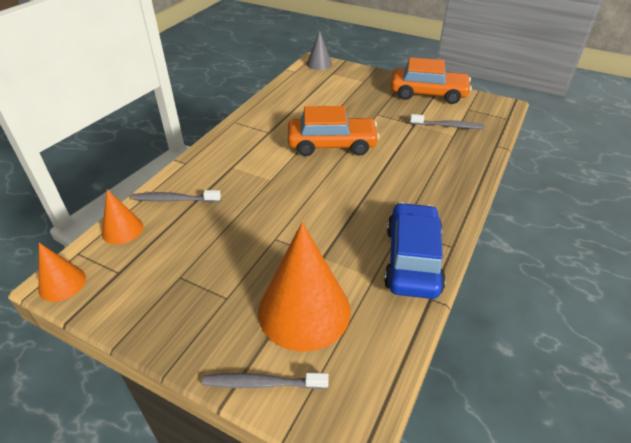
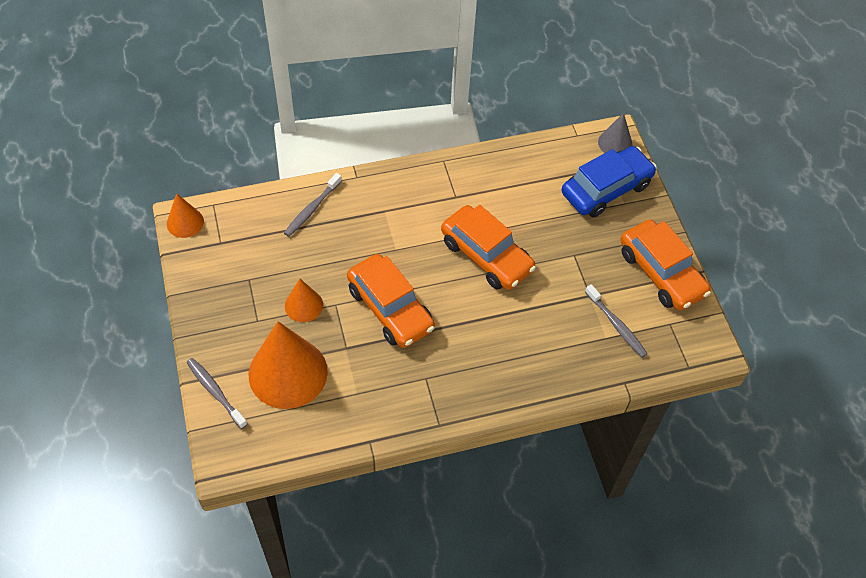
camera: 45 degrees right, 15 degrees up
orange cone [102,189,143,244] -> orange cone moved to [285,279,323,322]
grey toothbrush [132,190,221,202] -> grey toothbrush turned 105 degrees counterclockwise [284,173,342,237]
blue car [384,202,446,299] -> blue car moved to [562,146,657,217]
none -> orange car [347,254,435,348]

